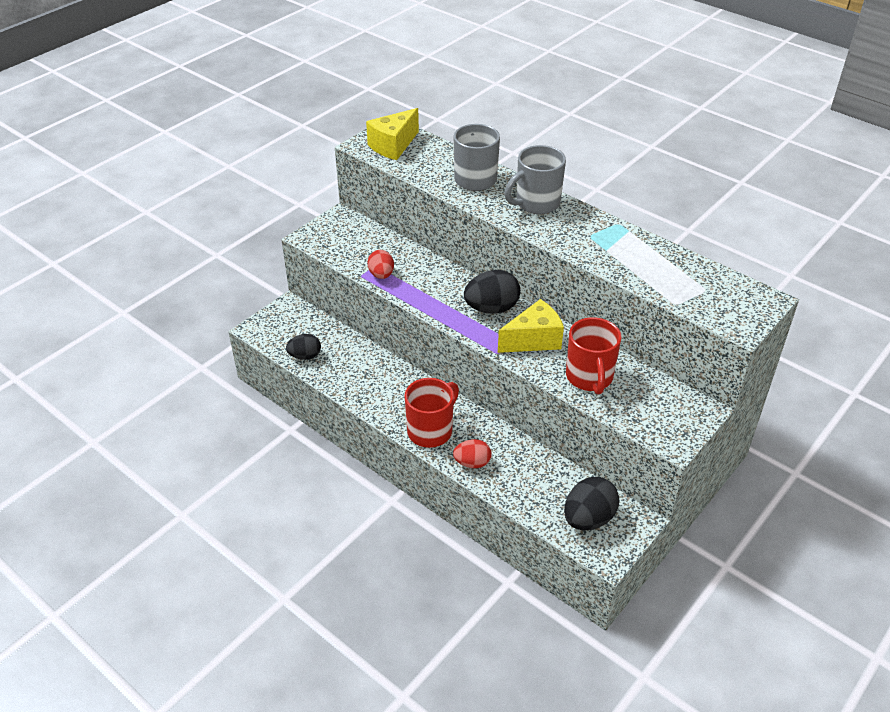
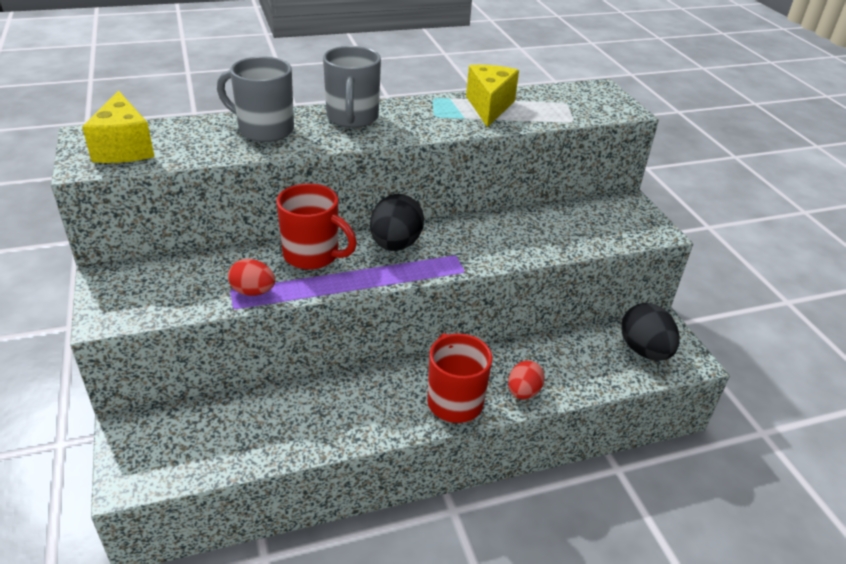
camera: 60 degrees left, 5 degrees down
black egg [286,334,321,360] -> none
yellow cheese [498,299,564,353] -> yellow cheese moved to [466,65,519,127]
red mug [566,317,622,395] -> red mug moved to [277,183,357,270]

